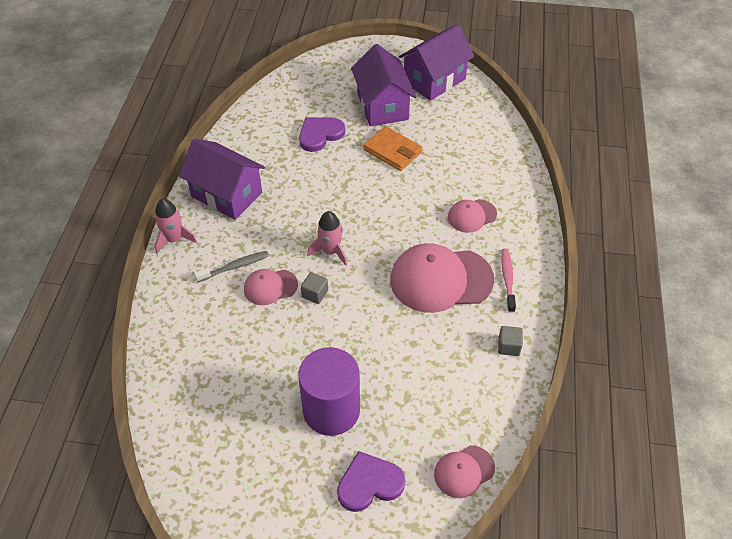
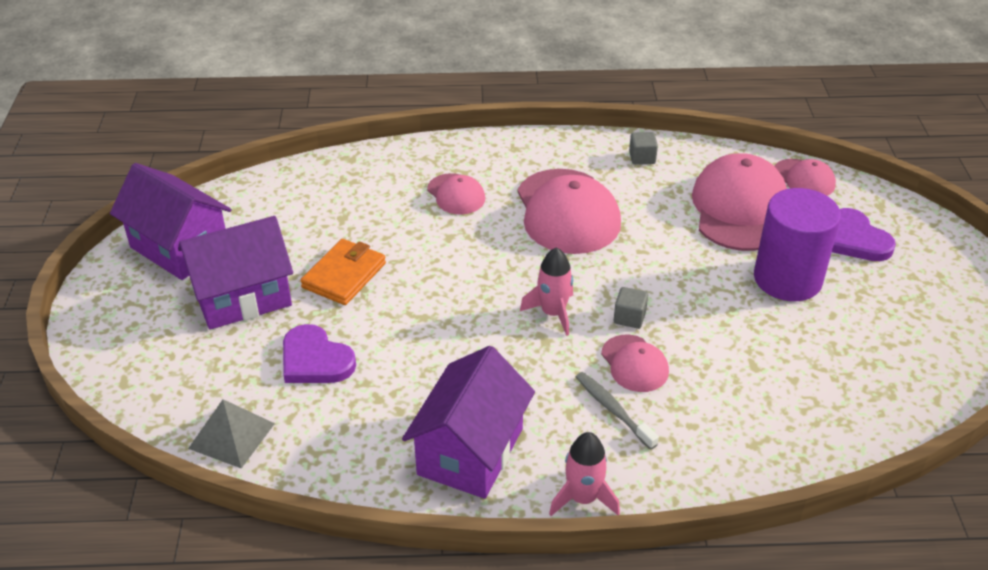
camera: 100 degrees left, 10 degrees down
pink toothbrush [501,248,516,313] -> none
none -> grey pyramid [188,399,275,469]
none -> pink cap [692,153,787,251]

